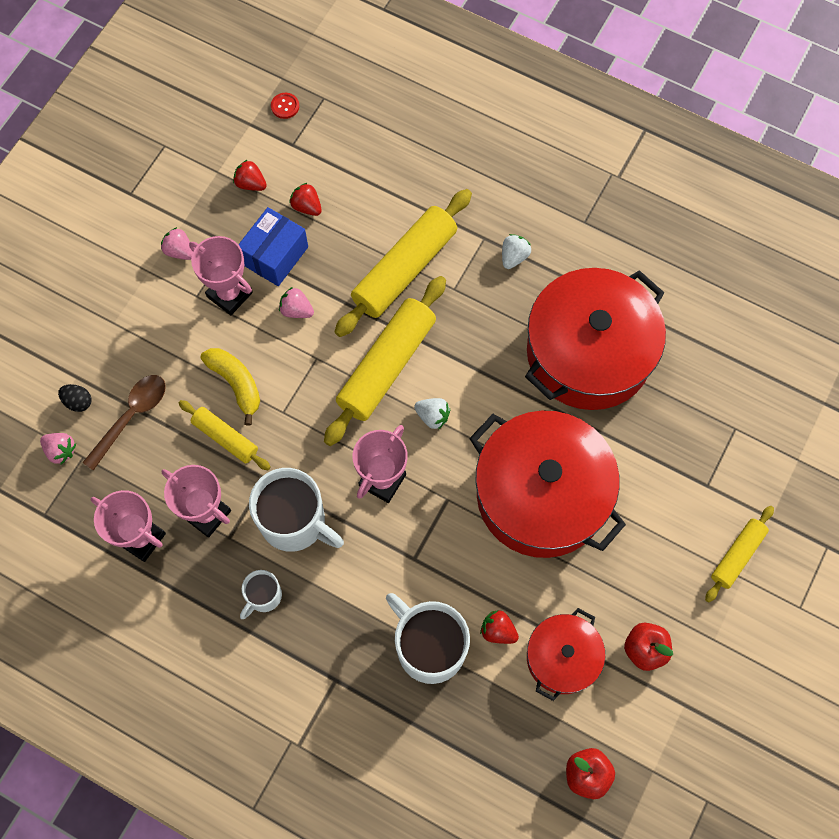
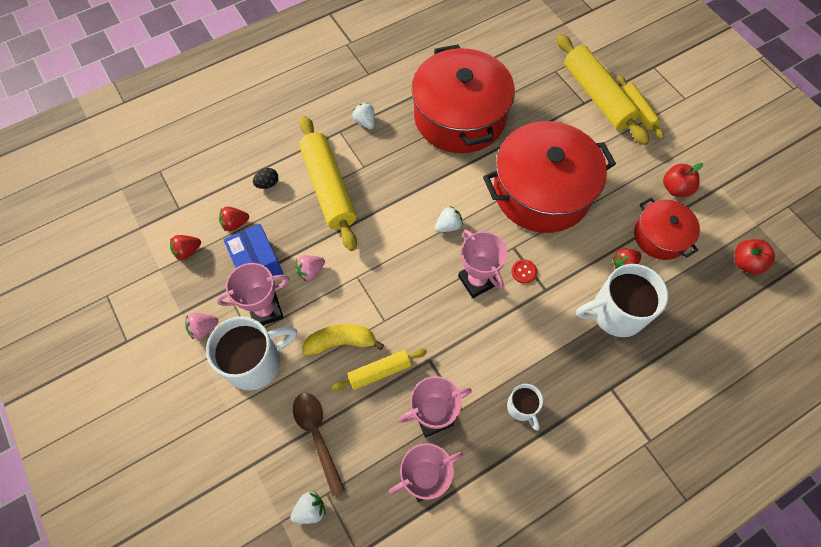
camera: 60 degrees left, 5 degrees down
pink strawberry [40,433,76,464] -> white strawberry [290,492,325,524]
black egg [58,384,92,412] -> black egg moved to [253,168,278,189]
white mug [249,468,344,552] -> white mug moved to [206,317,297,391]
red button [271,93,299,119] -> red button moved to [511,259,537,284]
yellow rolling pin [324,276,446,446] -> yellow rolling pin moved to [557,34,650,145]

